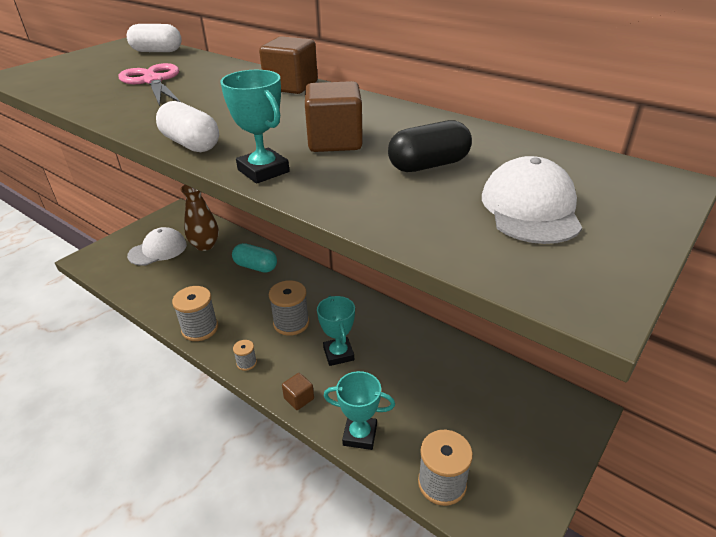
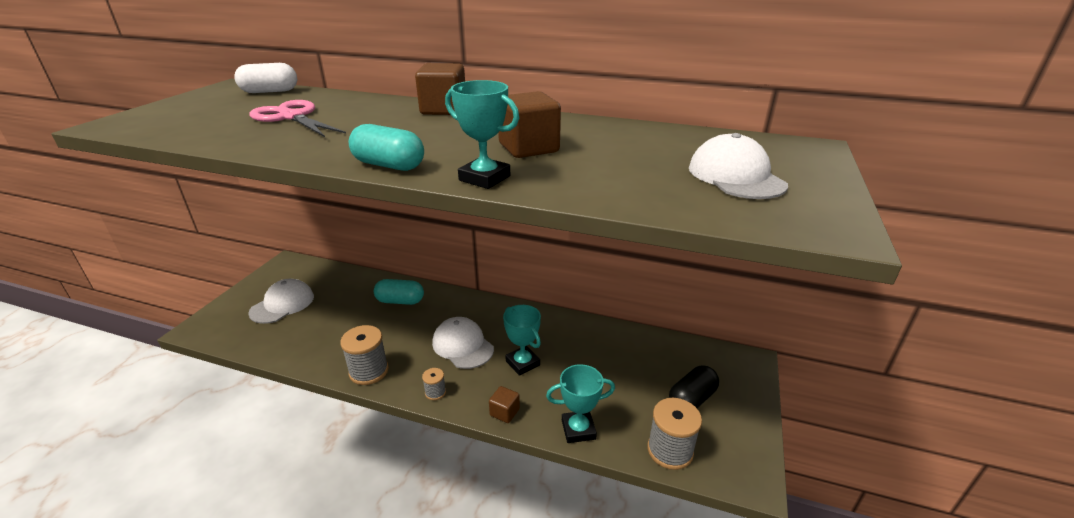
camera: 20 degrees left, 5 degrees down
white capsule [156,101,219,152] -> turquoise capsule [349,124,424,171]
brown vase [181,185,219,251] -> none
grey spool [269,280,309,336] -> white cap [432,317,494,369]
black capsule [388,120,472,172] -> black capsule moved to [669,366,719,408]

